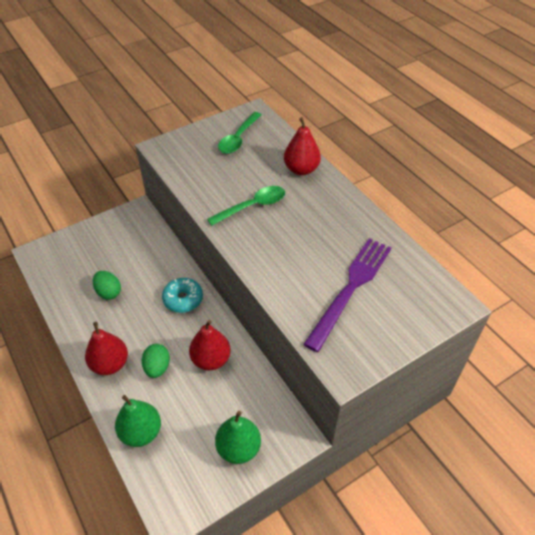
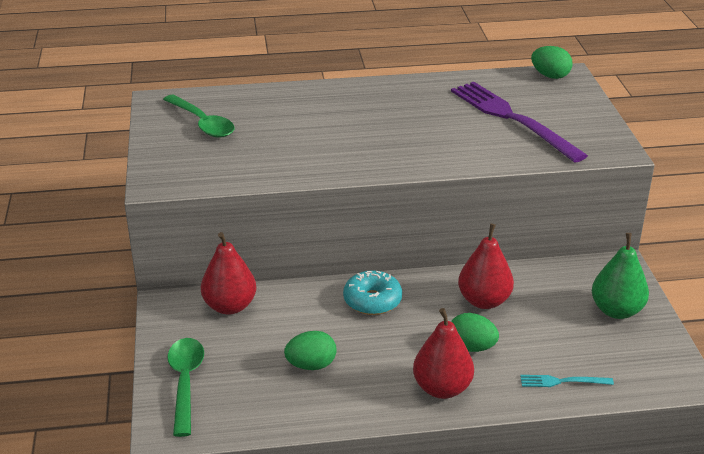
camera: 65 degrees left, 15 degrees down
green pear [115,395,161,447] -> turquoise fork [520,375,614,387]
green spoon [207,186,285,226] -> green spoon moved to [167,338,204,437]
red pear [284,117,321,175] -> red pear moved to [201,232,256,315]
none -> green egg [531,46,573,79]

